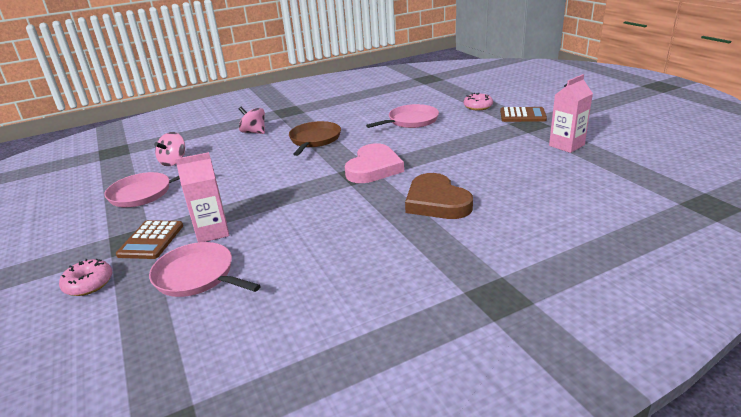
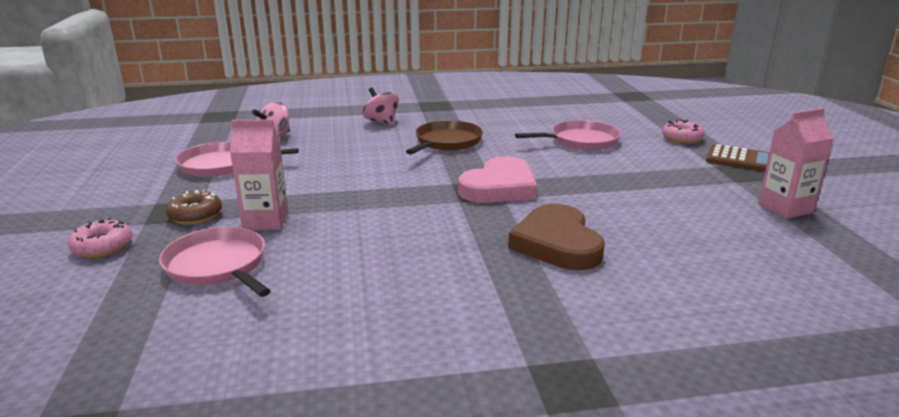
camera: 15 degrees right, 5 degrees down
brown calculator [116,220,183,259] -> brown donut [166,190,222,225]

